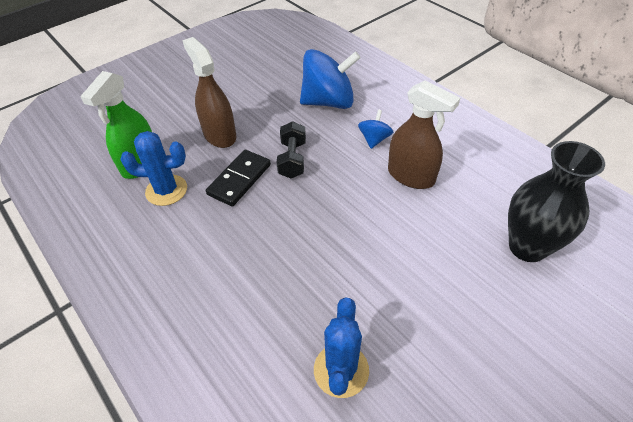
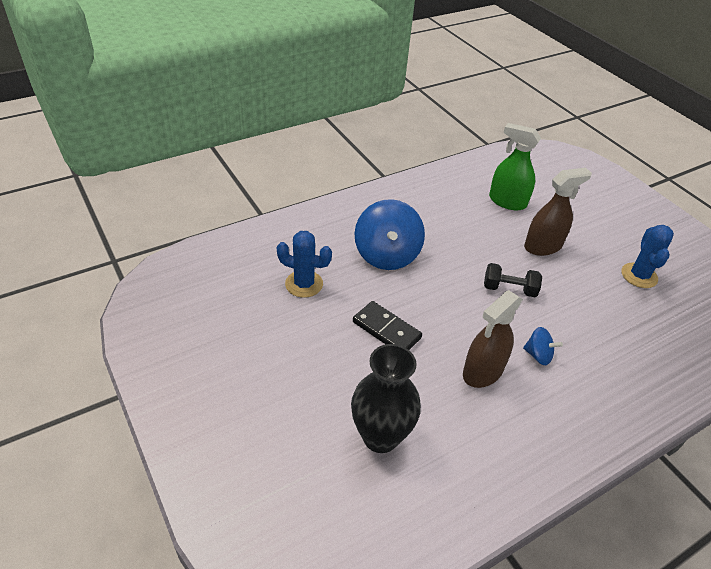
camera: 95 degrees right, 5 degrees down
blue cactus [120,131,187,206] -> blue cactus moved to [622,225,674,288]
black domino [206,150,271,206] -> black domino moved to [353,301,422,350]
blue spinning top [300,49,361,109] -> blue spinning top moved to [354,199,425,270]

